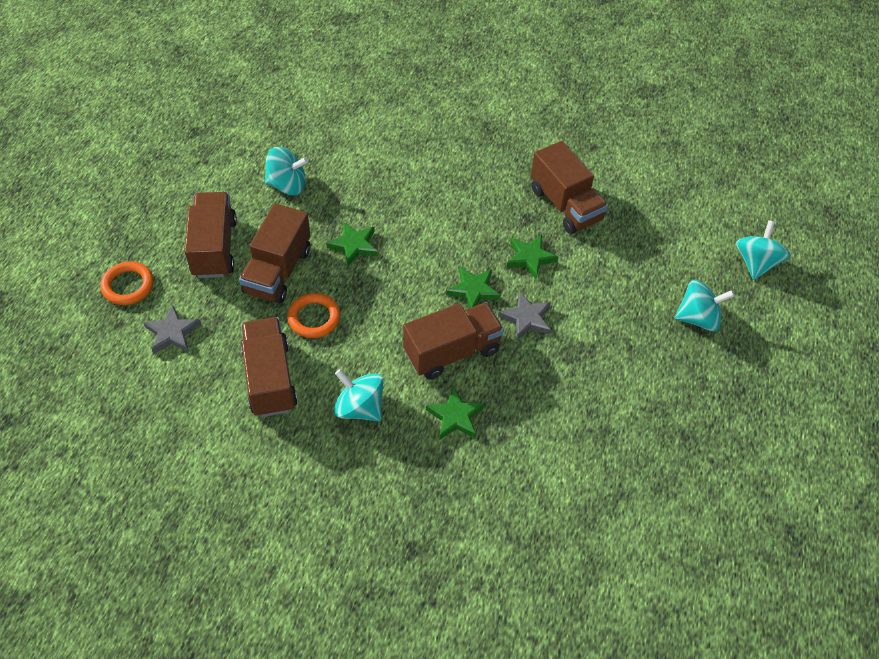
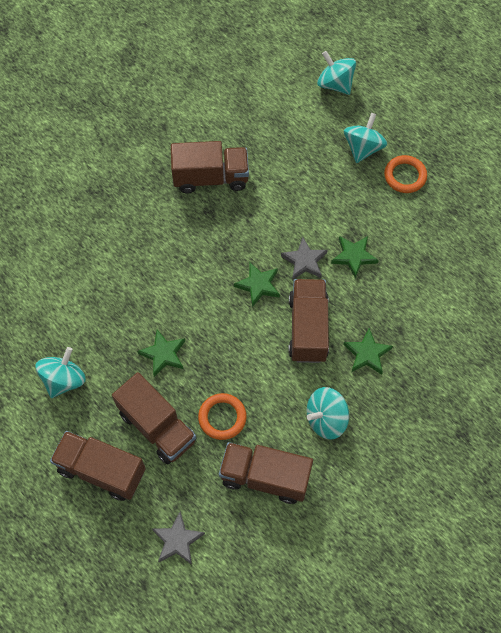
camera: 60 degrees left, 10 degrees up
orange ring [100,261,154,305] -> orange ring moved to [384,155,427,193]
green star [507,235,558,279] -> green star moved to [331,236,379,278]

